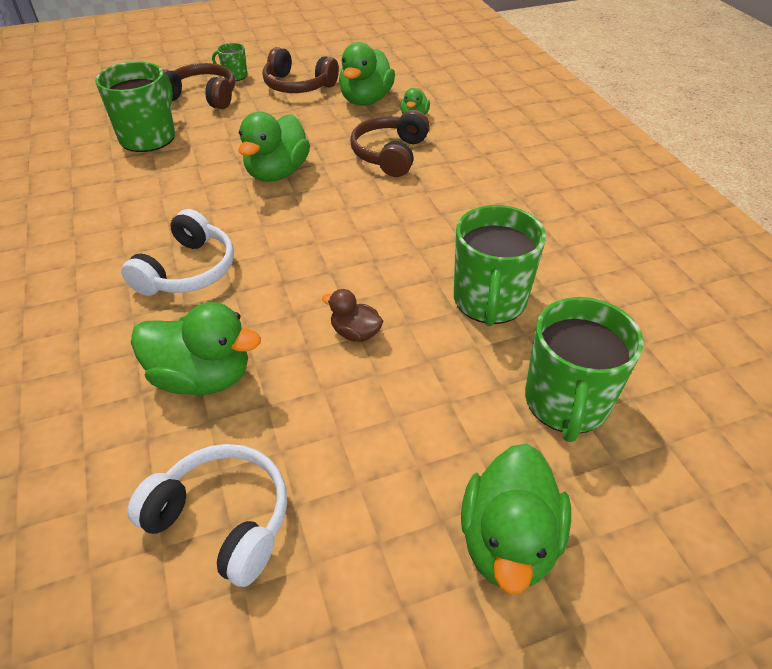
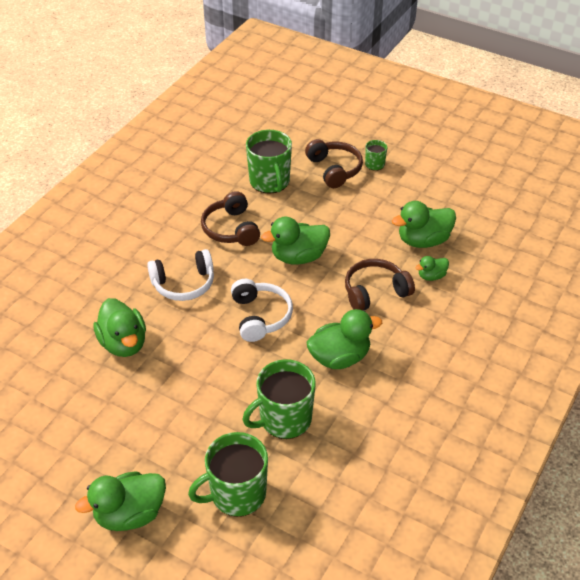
camera: 50 degrees right, 0 degrees up
green mug [95,61,175,152] -> green mug turned 90 degrees clockwise [246,130,292,194]
white headphones [127,444,287,587] -> white headphones moved to [231,279,293,342]
brown headphones [262,47,339,93] -> brown headphones moved to [201,191,260,246]
brown duck [322,289,383,342] -> none
none -> green duck [307,309,382,369]

